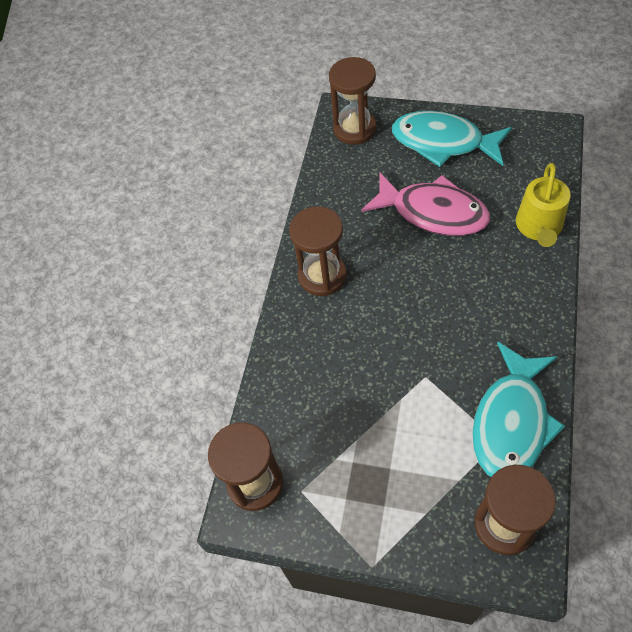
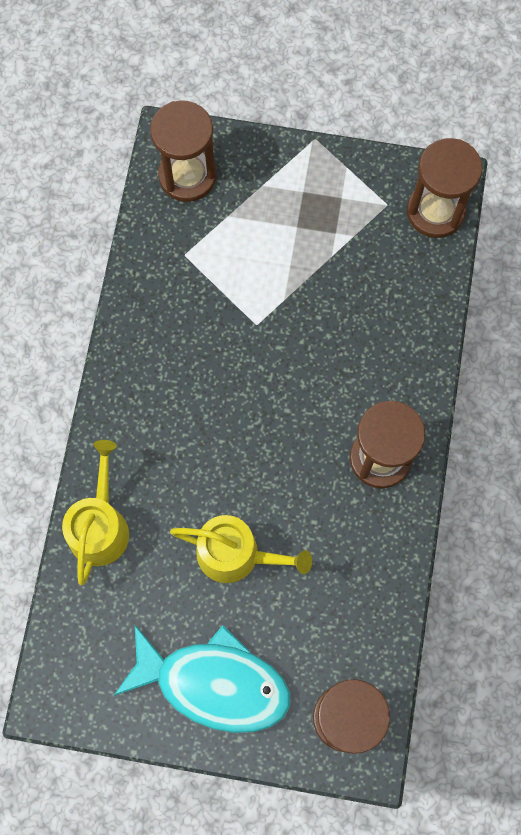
camera: 170 degrees right, 15 degrees up
pink fish [361,172,490,236] -> yellow watering can [170,515,312,583]
turquoise fish [472,341,565,477] -> none

